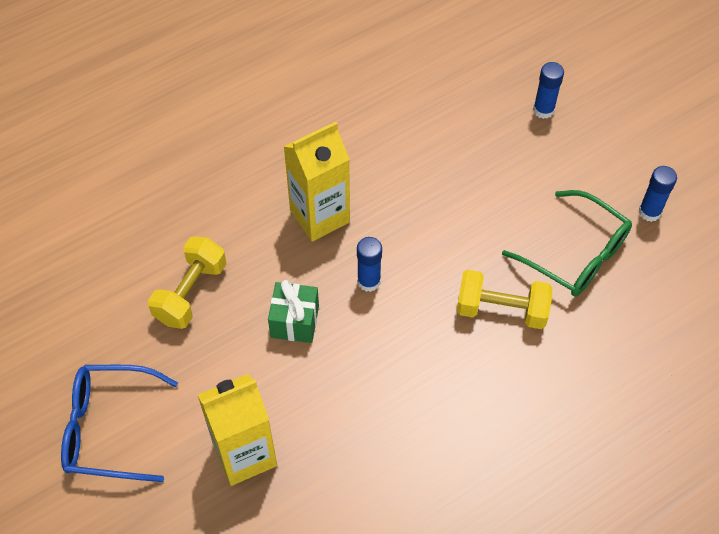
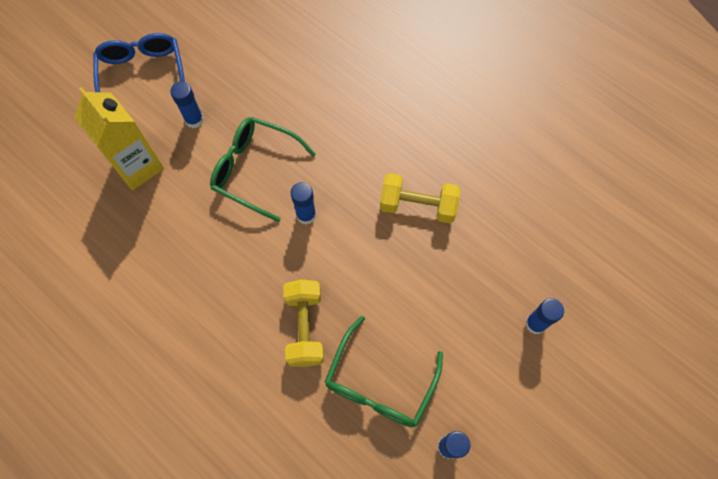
camera: 75 degrees right, 10 degrees up
yellow dumbbell [148,236,227,329] -> yellow dumbbell moved to [380,173,460,223]
green gift [268,280,319,343] -> green glasses [210,117,316,222]
yellow carton [283,122,350,242] -> none
none -> blue glue stick [170,81,204,128]

